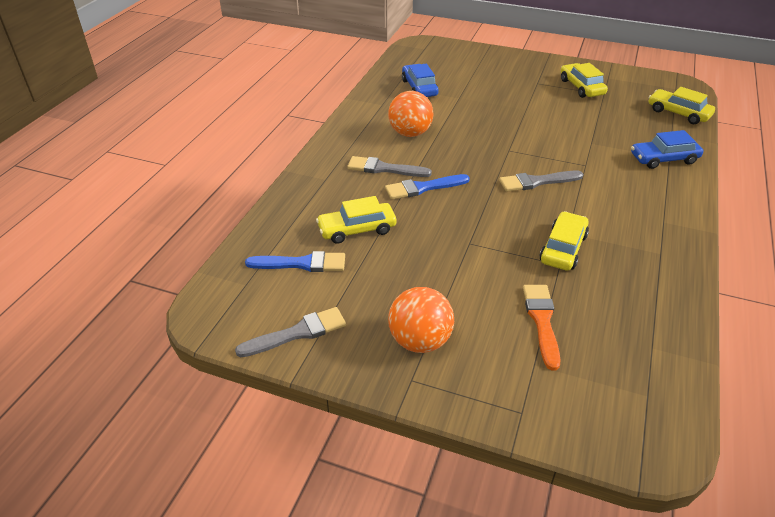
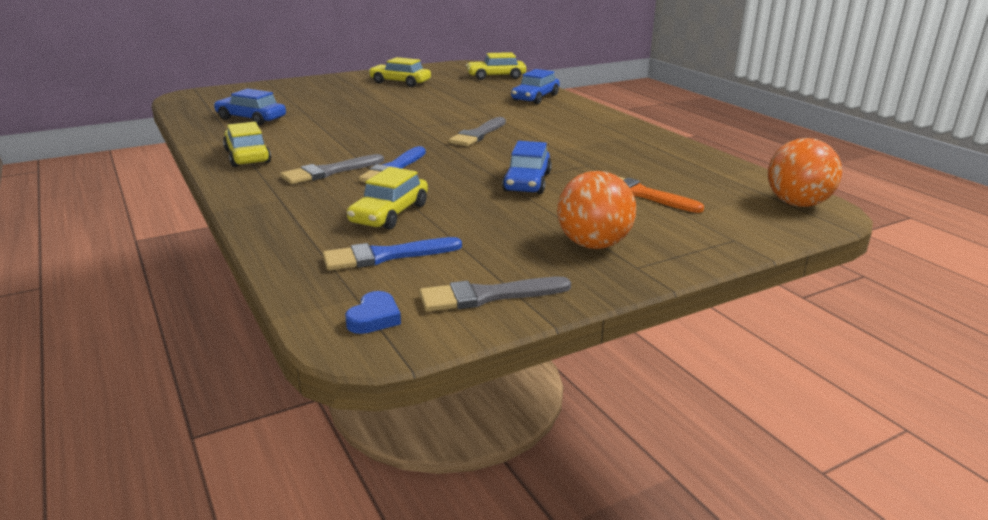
camera: 50 degrees left, 15 degrees down
grey brush [235,307,346,357] -> grey brush turned 120 degrees counterclockwise [419,277,571,312]
blue brush [245,251,345,272] -> blue brush turned 150 degrees counterclockwise [323,237,462,271]
orange ball [388,91,434,137] -> orange ball moved to [768,138,842,207]
yellow car [540,211,589,271] -> yellow car moved to [223,122,271,167]
none -> blue heart [345,291,401,334]
none -> blue car [502,141,552,194]

